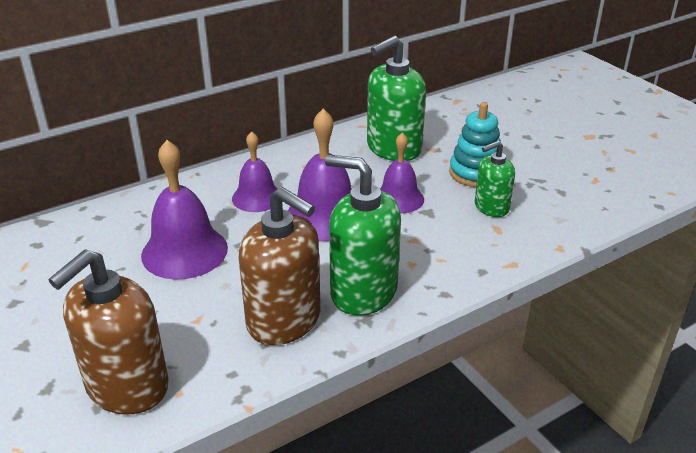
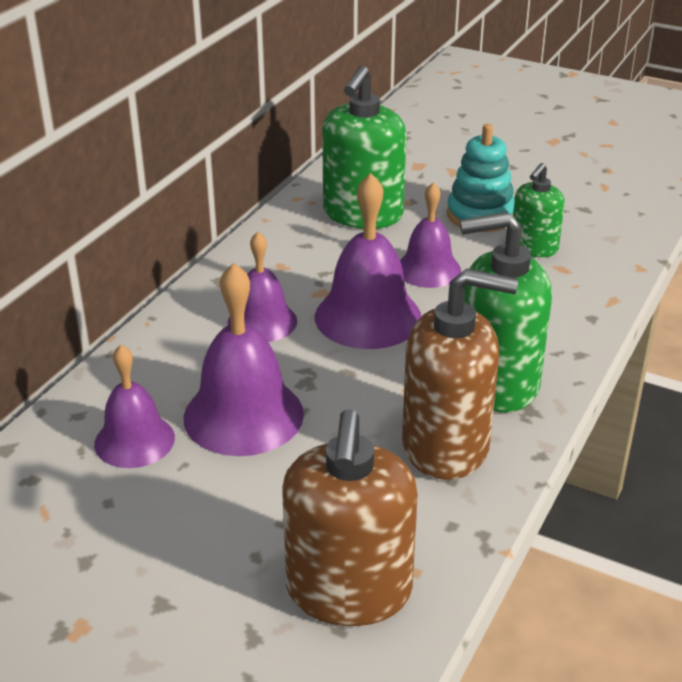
camera: 30 degrees left, 0 degrees up
none -> purple bell [94,345,175,468]

